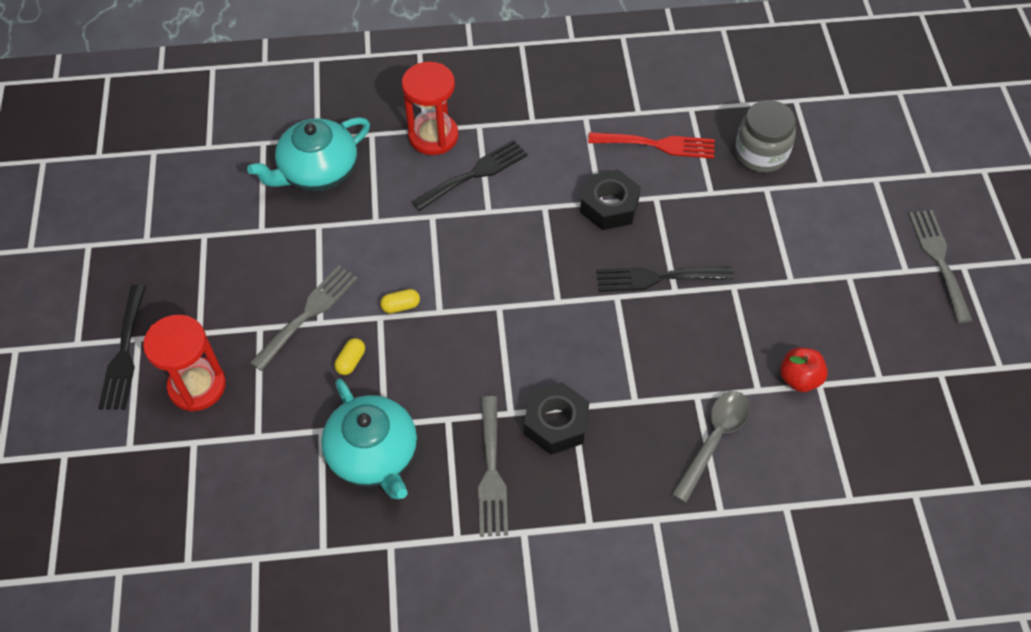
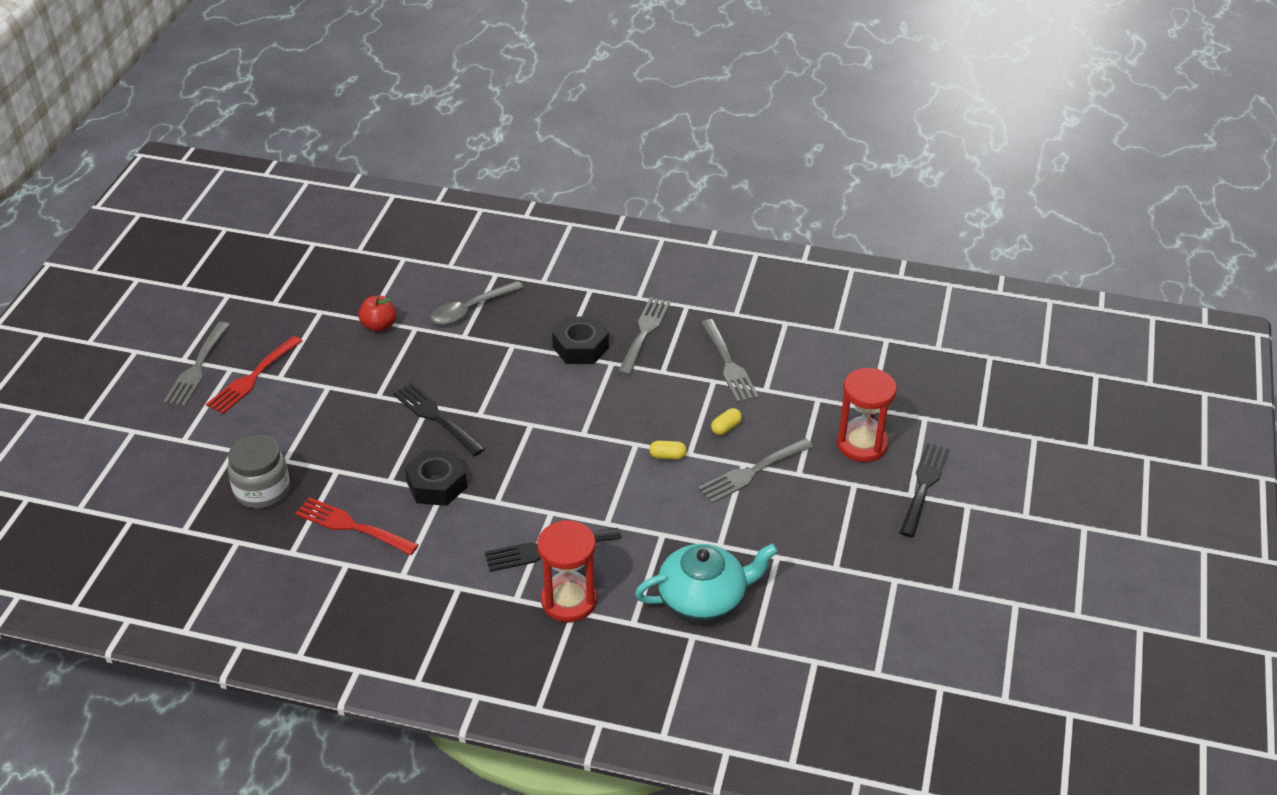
camera: 160 degrees left, 15 degrees down
turquoise teapot [321,379,417,499] -> grey fork [701,319,759,403]
black fork [596,267,734,292] -> black fork turned 150 degrees counterclockwise [393,383,485,456]
none -> red fork [206,336,302,414]

